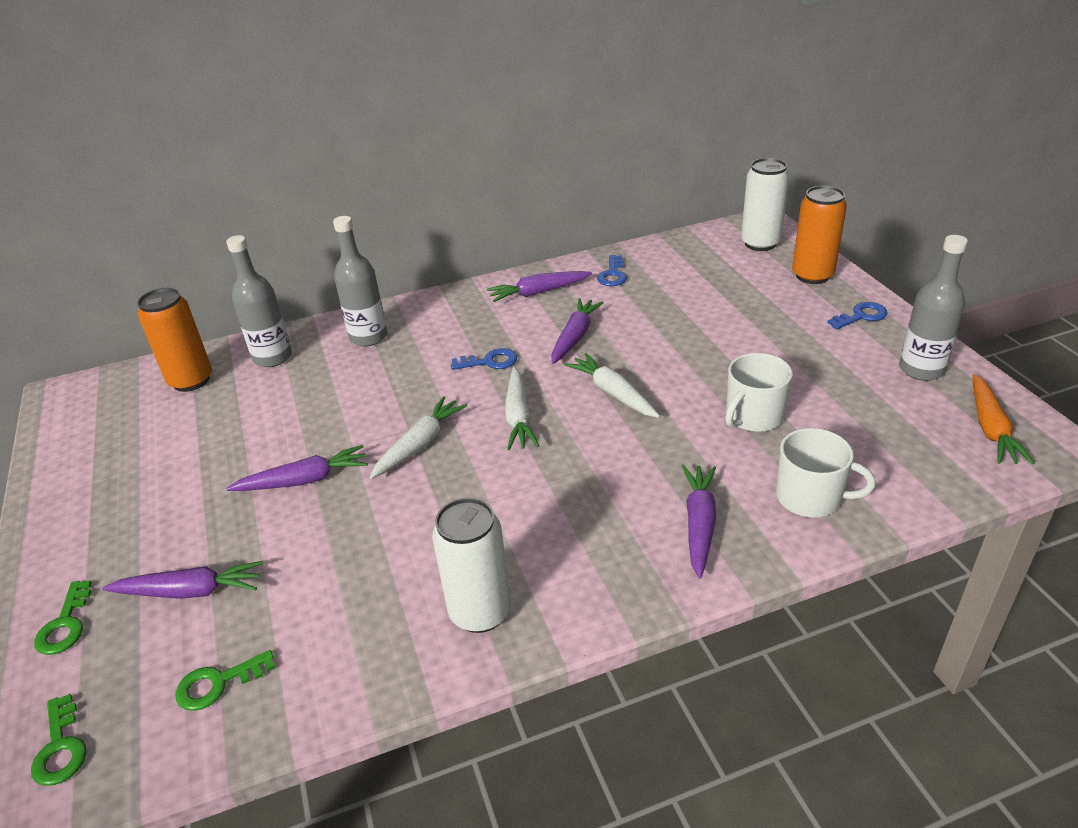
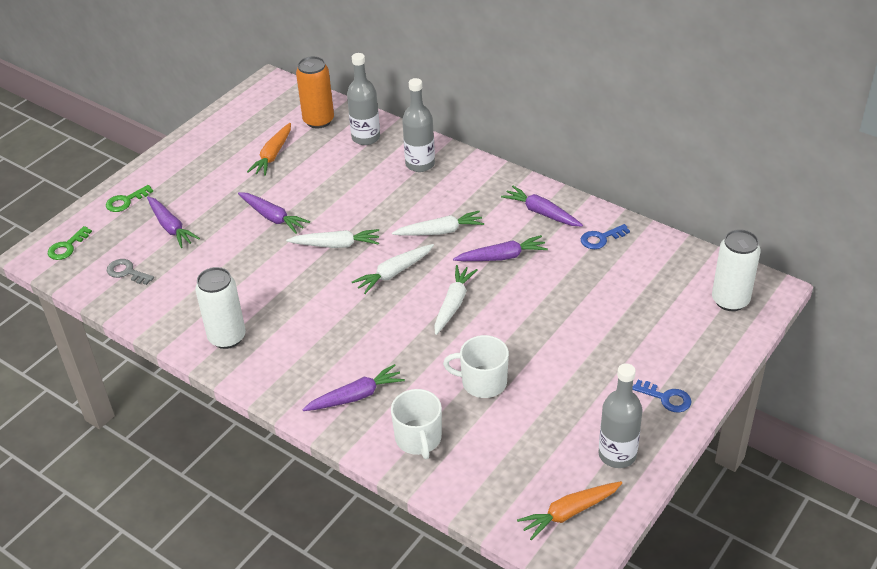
camera: 55 degrees right, 5 degrees up
green key [175,650,275,711] -> grey key [107,259,154,285]
blue key [451,348,517,370] -> white carrot [392,211,484,236]
orange can [792,186,847,284] -> none
none -> orange carrot [247,123,291,176]

